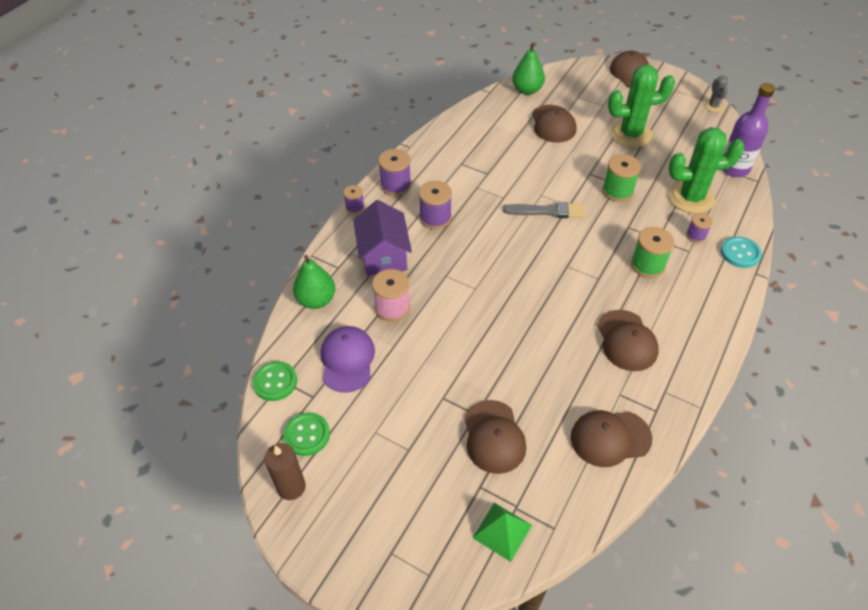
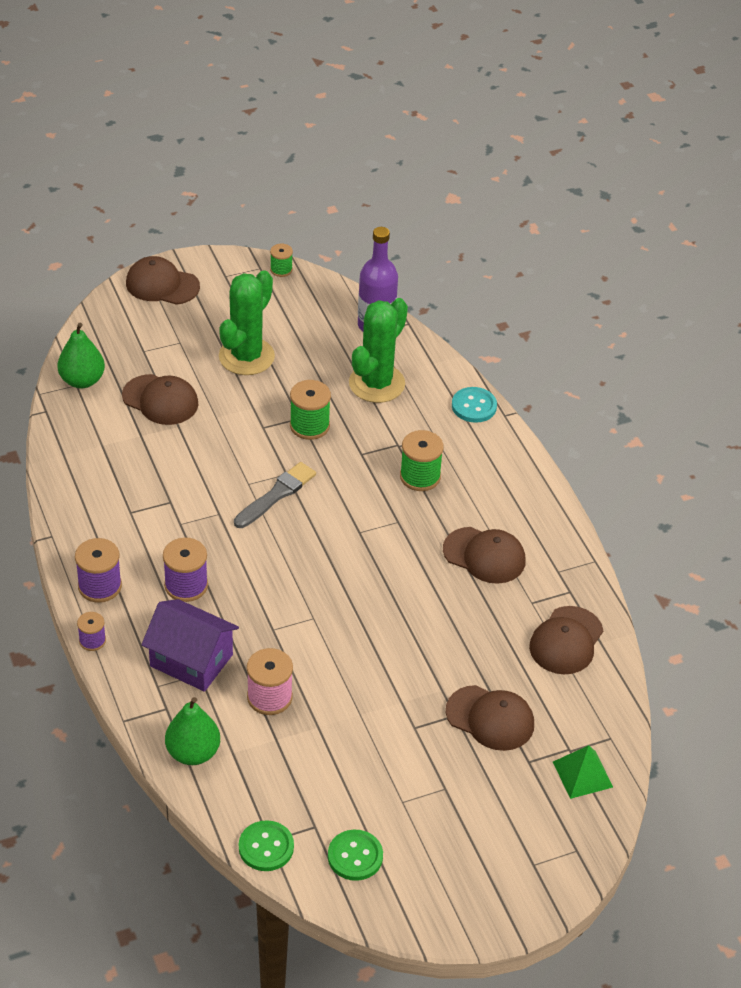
camera: 55 degrees left, 5 degrees down
brown candle [264,443,306,500] -> none
purple cap [321,326,375,393] -> none
purple spool [686,213,713,243] -> none
grey cactus [704,76,728,112] -> green spool [270,244,293,277]

